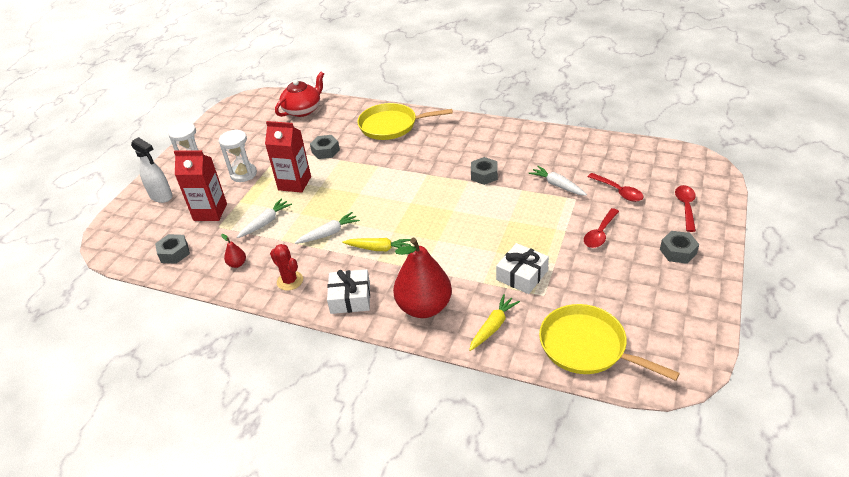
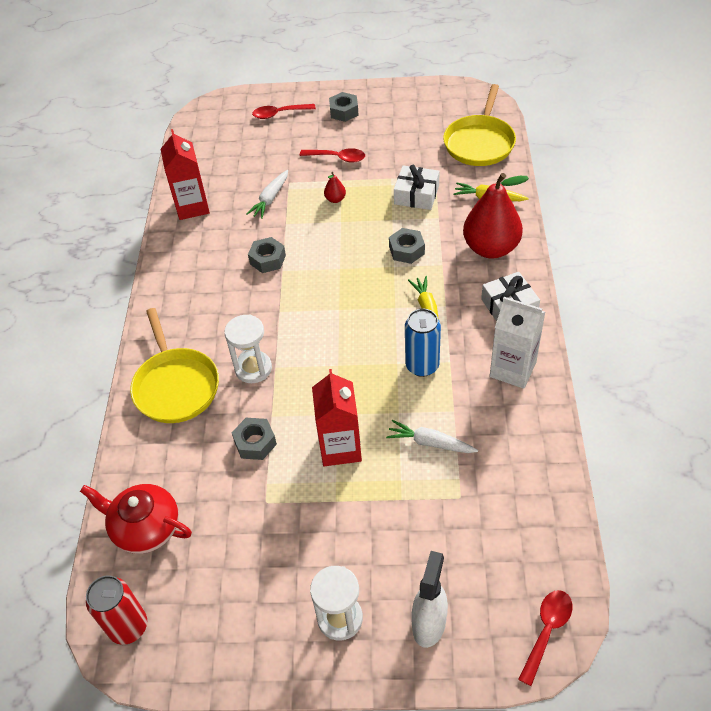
camera: 110 degrees left, 10 degrees up
grey nut [155,234,190,264] -> grey nut moved to [389,228,425,264]
red carton [174,150,227,221] -> red carton moved to [161,129,210,220]
white hourglass [219,129,257,182] -> white hourglass moved to [224,314,272,383]
red pear [221,234,246,268] -> red pear moved to [324,172,346,203]
red cactus [270,244,303,291] -> white carton [490,297,545,389]
white carrot [295,212,360,244] -> blue can [405,309,441,377]
red spoon [588,173,643,202] -> red spoon moved to [518,590,572,686]
none -> red can [86,575,147,645]

